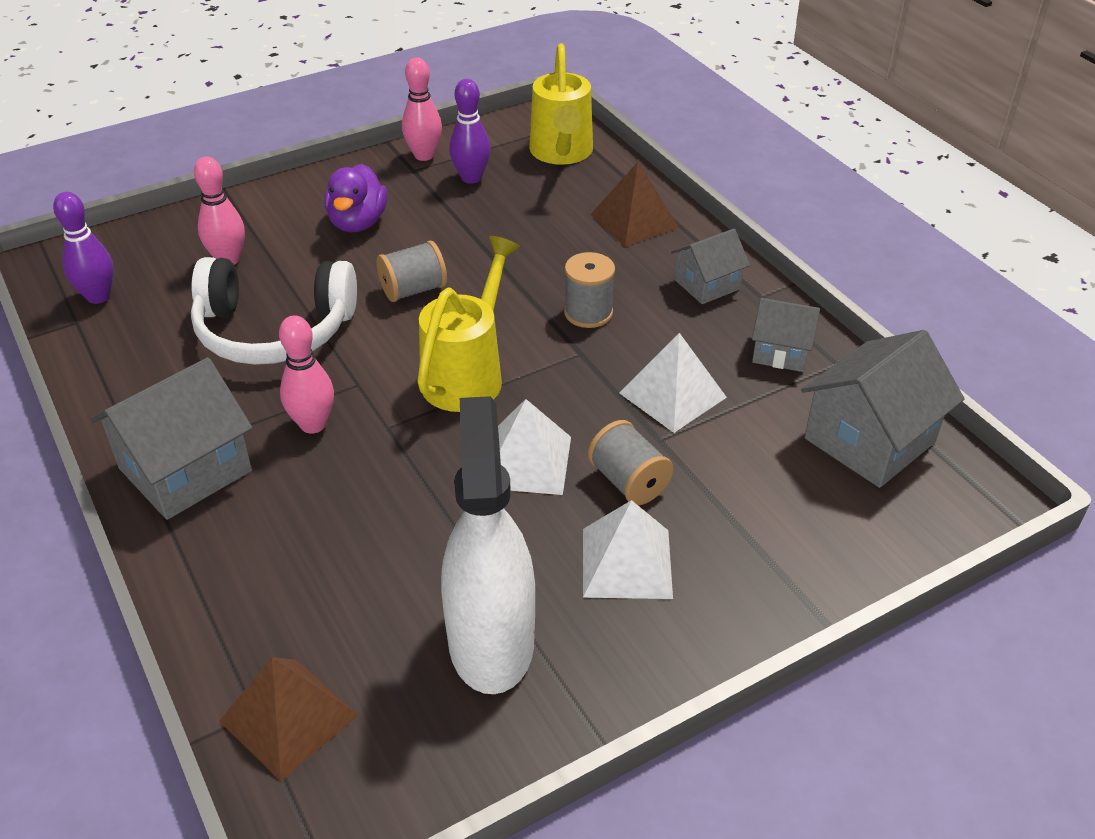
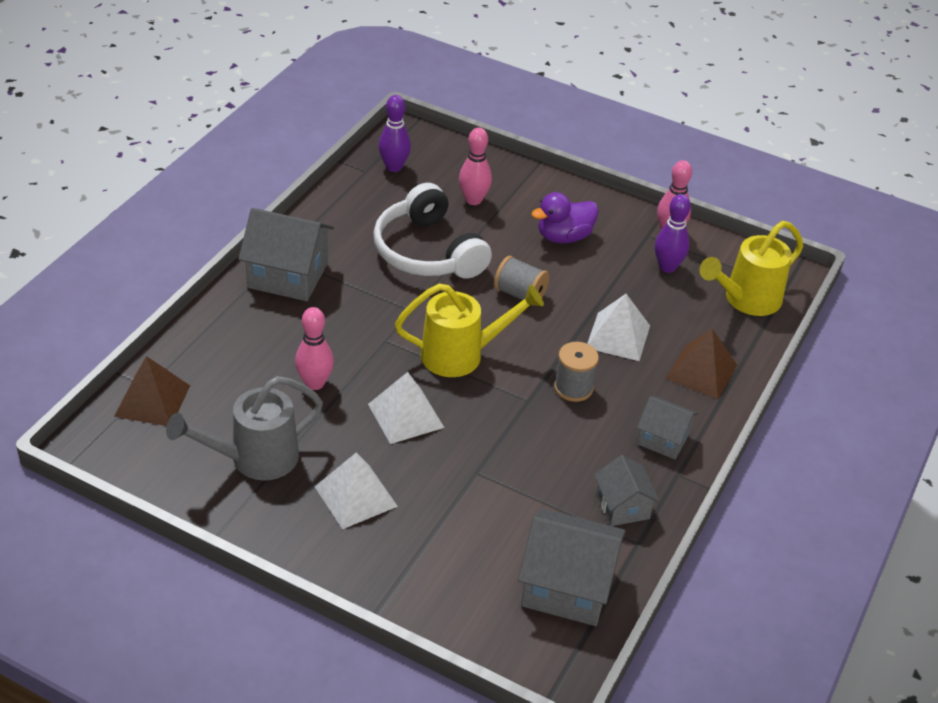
camera: 55 degrees right, 0 degrees up
pink bowling pin [279,315,334,434] -> pink bowling pin moved to [295,307,334,390]
white spray bottle [441,396,535,694] -> grey watering can [166,376,323,481]
grey spool [588,420,674,505] -> none
white pyramid [620,333,727,433] -> white pyramid moved to [587,294,650,361]

